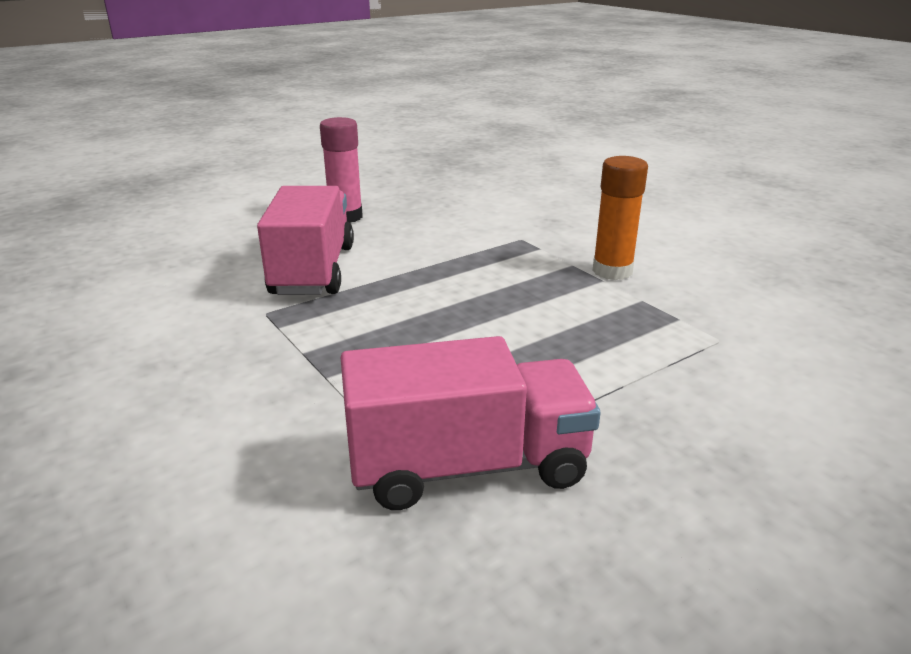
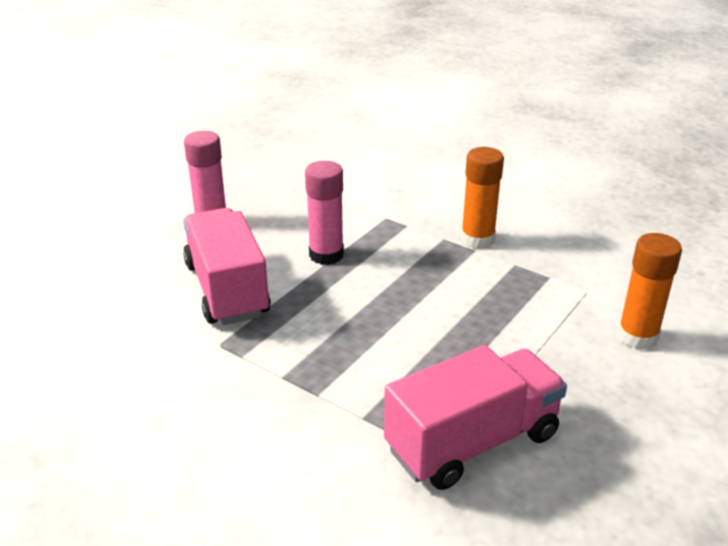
camera: 20 degrees left, 5 degrees up
none -> pink glue stick [305,161,344,265]
none -> orange glue stick [617,233,682,350]

